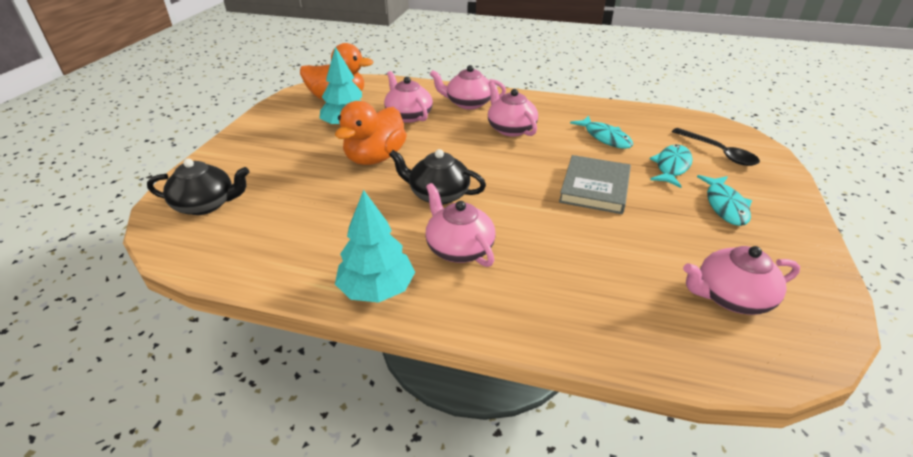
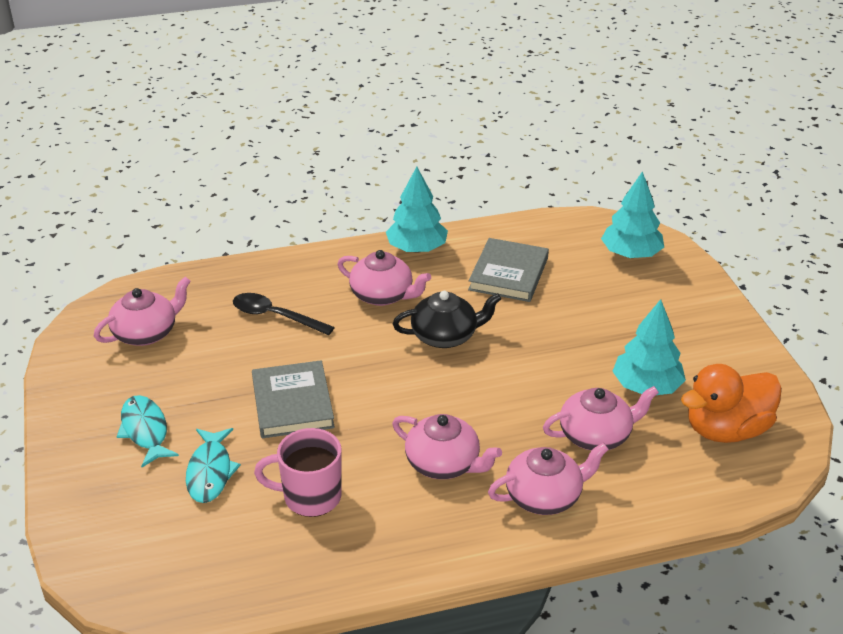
camera: 150 degrees right, 0 degrees up
black teapot [147,158,249,215] -> turquoise tree [601,171,664,258]
orange duck [335,101,407,165] -> none
pink teapot [384,71,433,123] -> pink teapot turned 45 degrees counterclockwise [543,386,659,451]
turquoise fish [570,116,633,149] -> pink mug [254,428,342,517]
black spoon [672,128,760,166] -> black spoon moved to [233,293,335,335]
none -> grey book [468,238,549,302]

